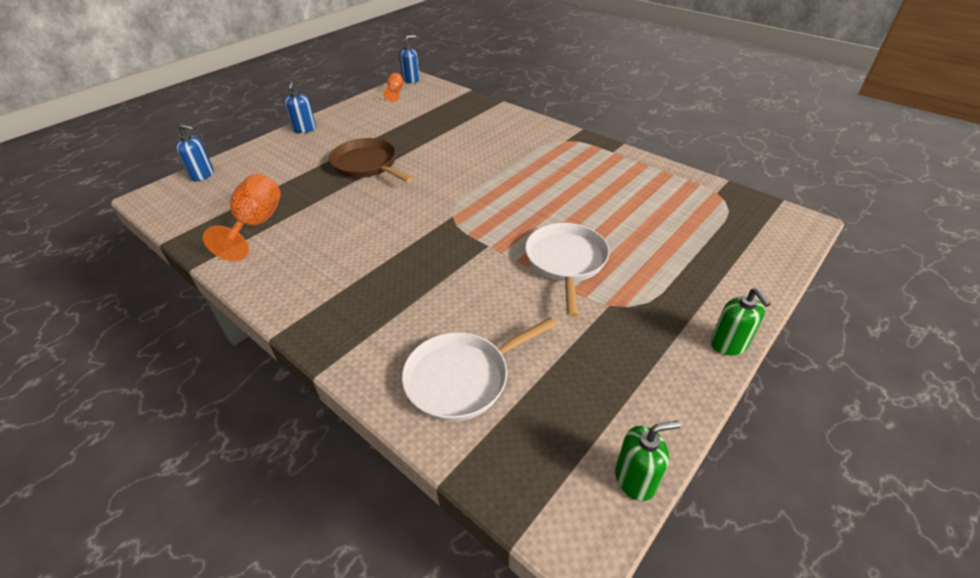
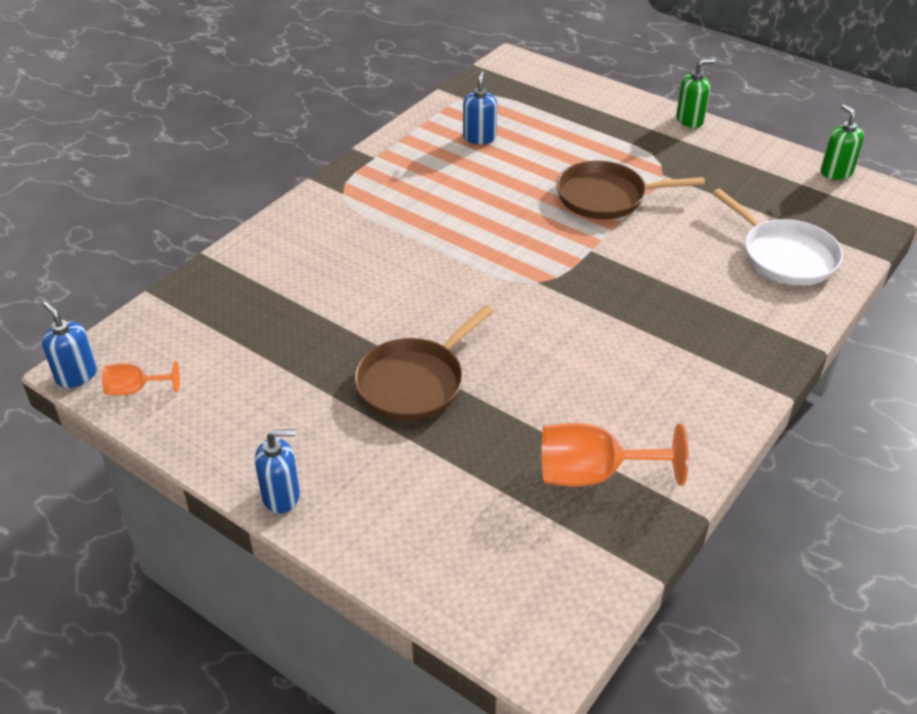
camera: 95 degrees left, 0 degrees up
blue soap dispenser [176,124,214,181] -> blue soap dispenser moved to [463,71,497,144]
white pan [525,223,609,317] -> brown pan [556,161,705,219]

